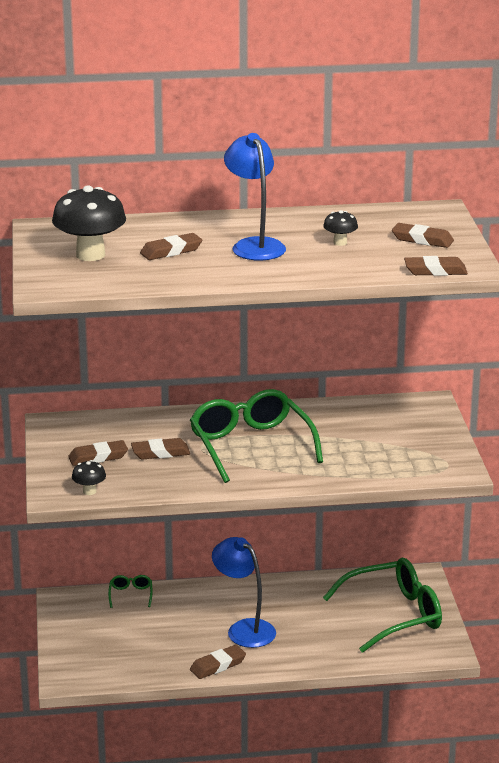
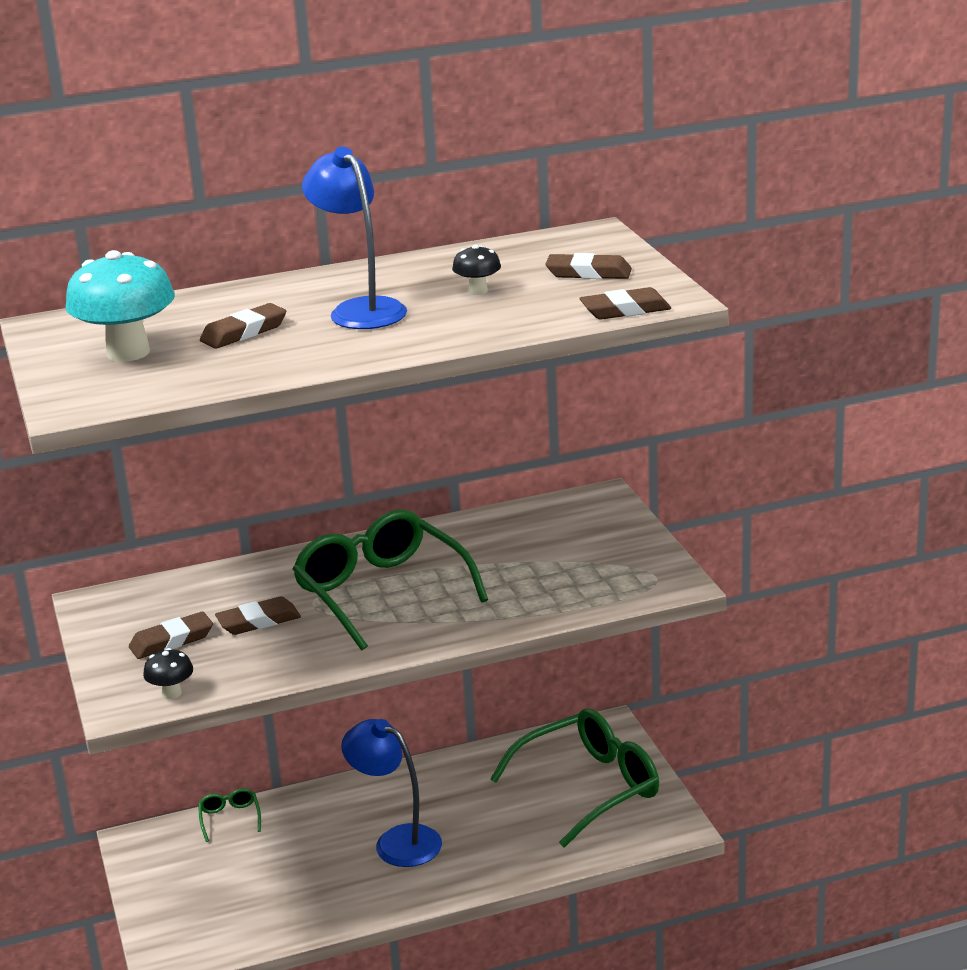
camera: 10 degrees left, 0 degrees up
black mushroom [52,185,126,261] -> turquoise mushroom [65,250,175,362]
brown eraser [190,645,246,679] -> none

